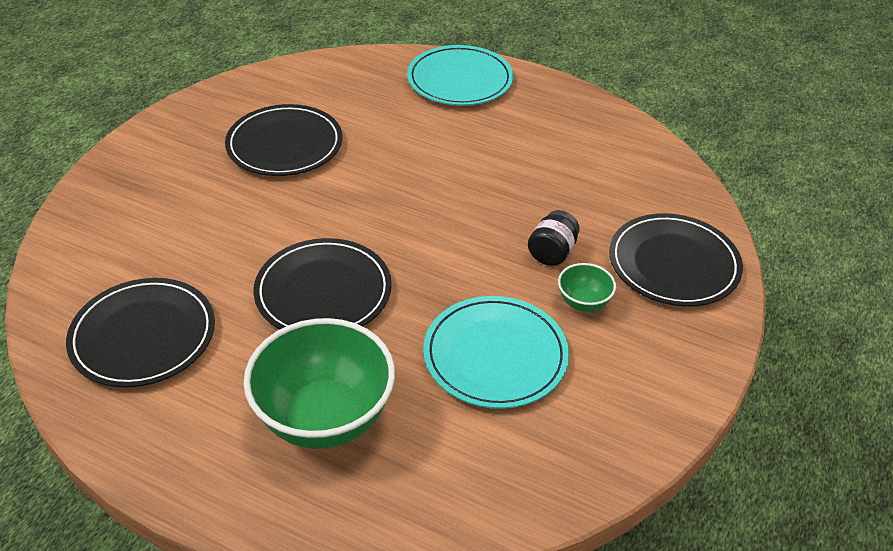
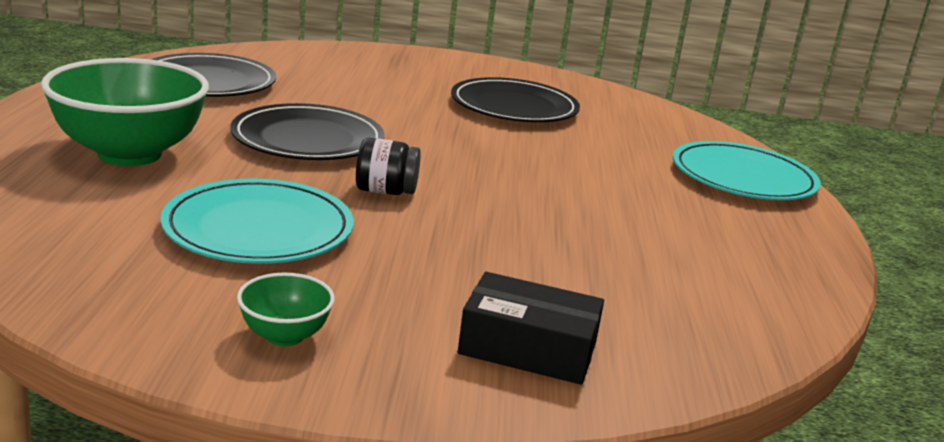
camera: 65 degrees right, 20 degrees down
black jar [528,210,580,266] -> black jar moved to [356,138,421,195]
green bowl [558,263,616,312] -> green bowl moved to [237,273,335,346]
black plate [609,213,743,307] -> black box [458,272,604,385]

